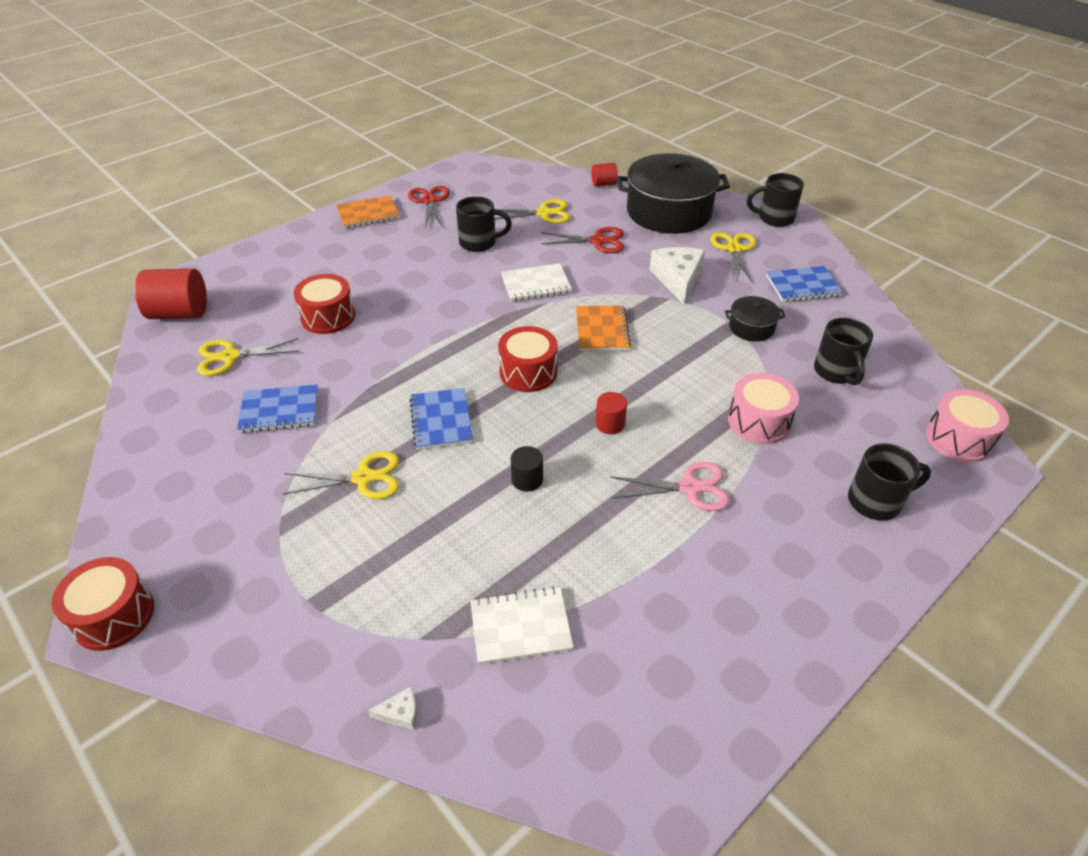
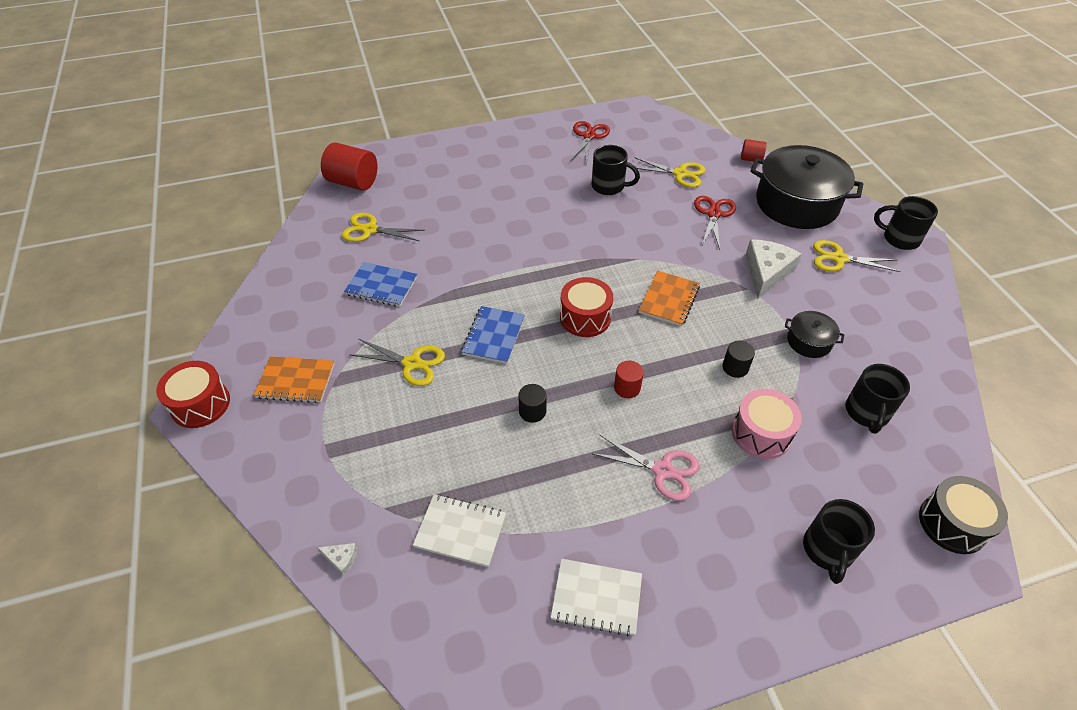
camera: 25 degrees right, 5 degrees up
red drum [294,274,355,334] -> none
orange notebook [336,195,399,229] -> orange notebook moved to [254,356,334,403]
white notebook [501,263,572,302] -> white notebook moved to [551,559,642,636]
red scissors [541,227,624,253] -> red scissors turned 105 degrees counterclockwise [694,196,736,250]
yellow scissors [710,232,756,283] -> yellow scissors turned 105 degrees counterclockwise [813,240,901,272]
blue notebook [766,266,843,302] -> none
black mug [848,443,931,521] -> black mug turned 90 degrees clockwise [803,499,875,584]
pink drum [926,389,1009,463] -> black drum [919,476,1008,554]
none -> black cylinder [722,341,755,378]

